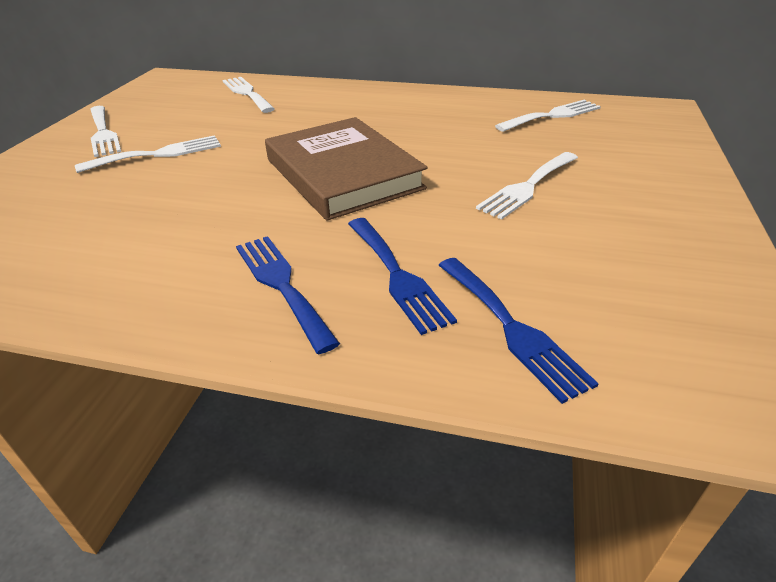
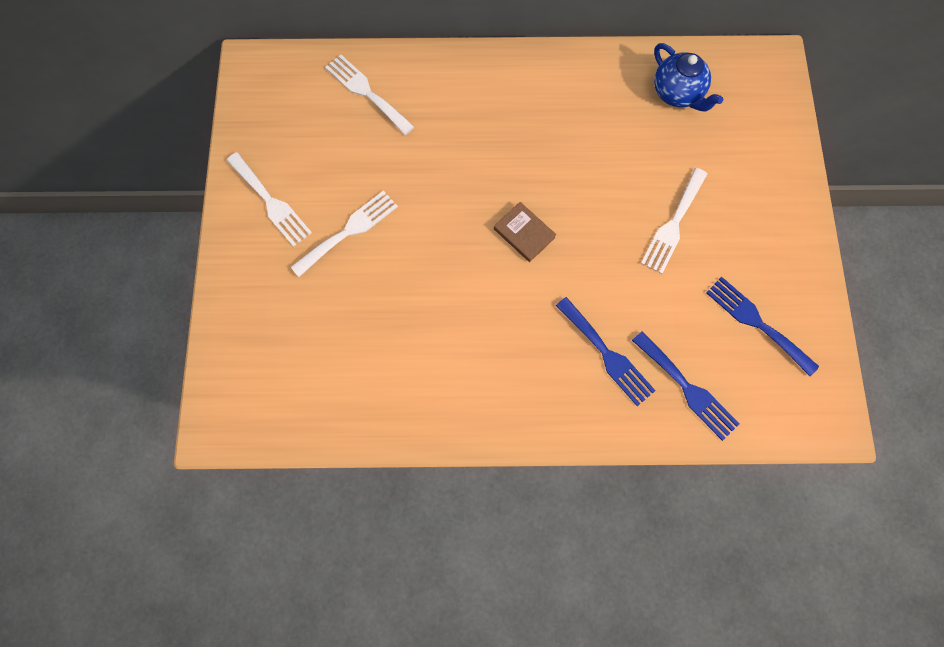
camera: 15 degrees left, 35 degrees up
blue fork [236,236,340,354] -> blue fork moved to [706,277,819,376]
brown book [265,117,428,221] -> brown book [494,202,556,262], size x0.43
white fork [495,100,601,132] -> blue teapot [654,43,723,112]

